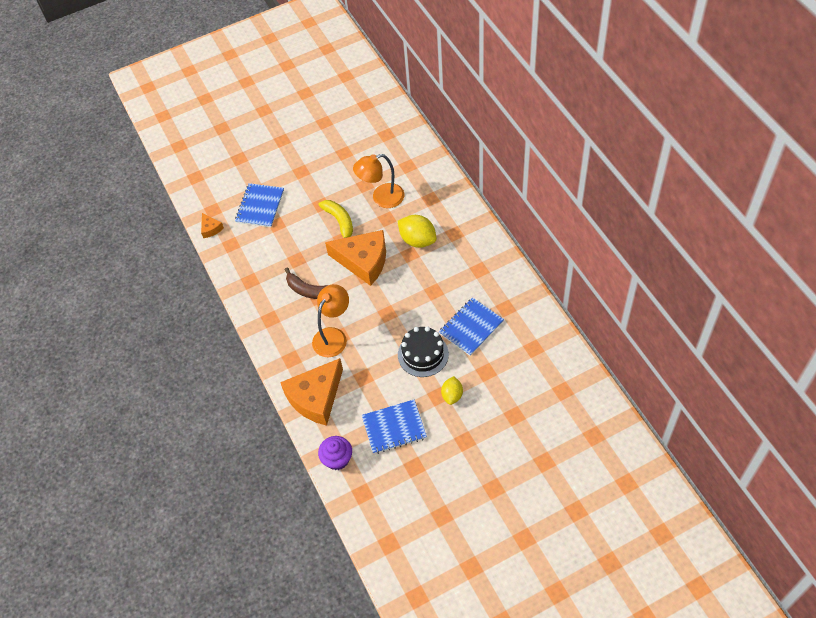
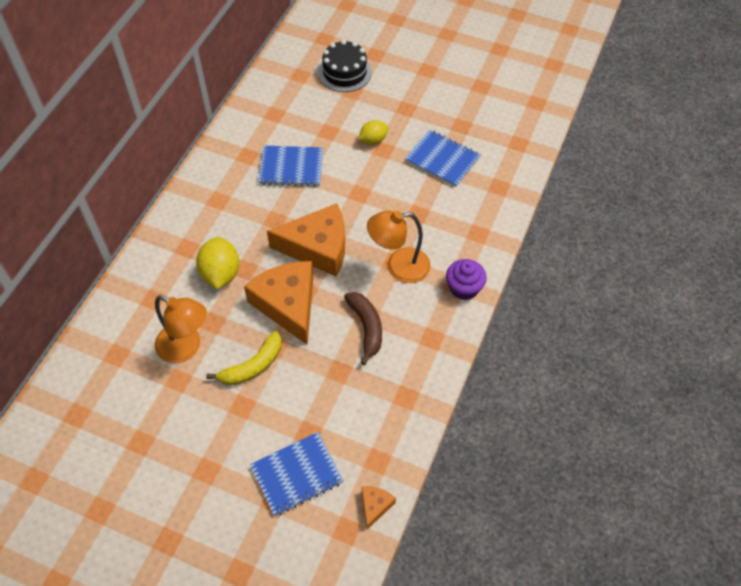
camera: 135 degrees left, 0 degrees up
orange cheese [280,358,343,426] -> orange cheese moved to [267,203,345,276]
yellow banana [318,200,353,238] -> yellow banana turned 150 degrees counterclockwise [206,331,281,385]
purple cupcake [318,436,352,470] -> purple cupcake moved to [446,259,487,300]
black cake [398,326,449,377] -> black cake moved to [318,40,372,92]

